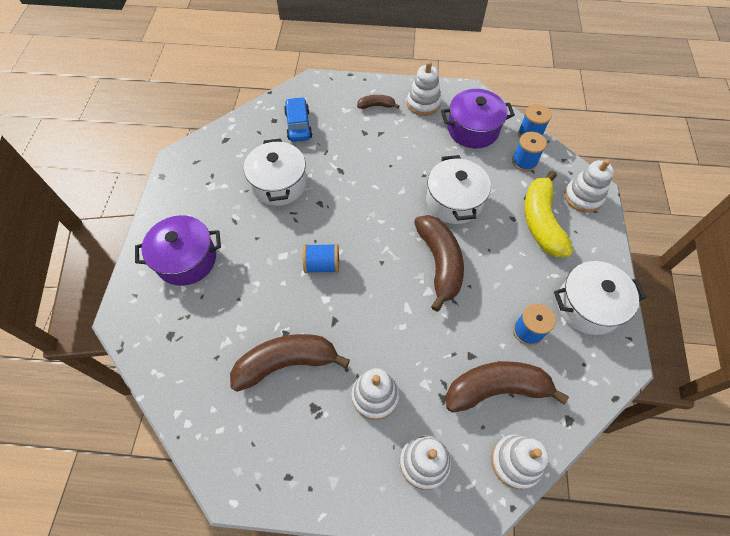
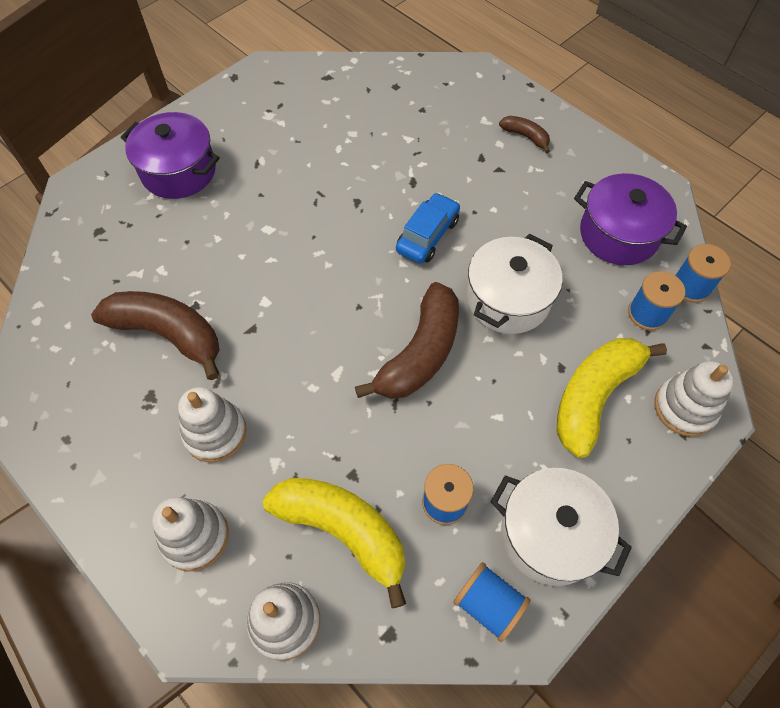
camera: 40 degrees right, 0 degrees up
white pot [244,138,307,206] -> none
blue car [284,97,313,142] -> blue car moved to [396,192,460,264]
blue spool [303,244,339,273] -> blue spool moved to [453,562,531,642]
white stacking toy [407,61,441,116] -> none
brown banana [446,361,569,413] -> yellow banana [263,478,406,608]

